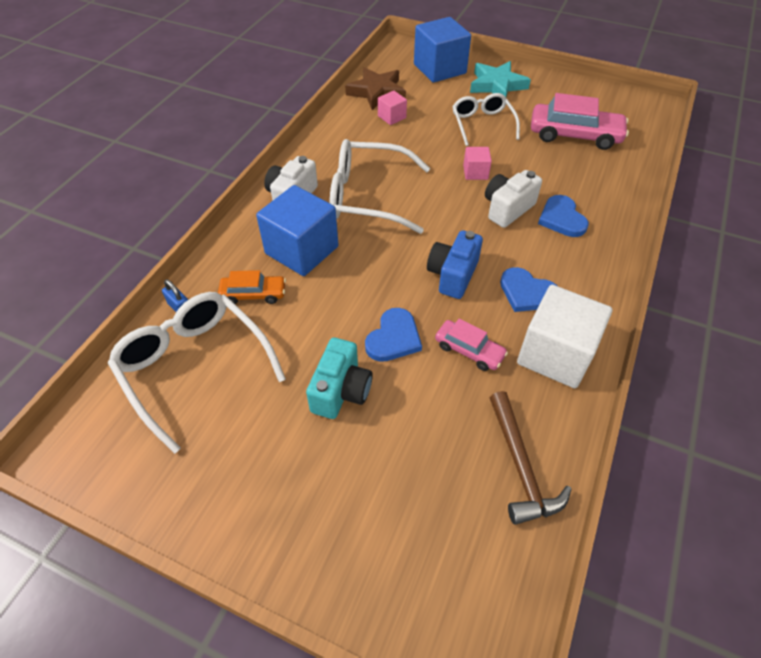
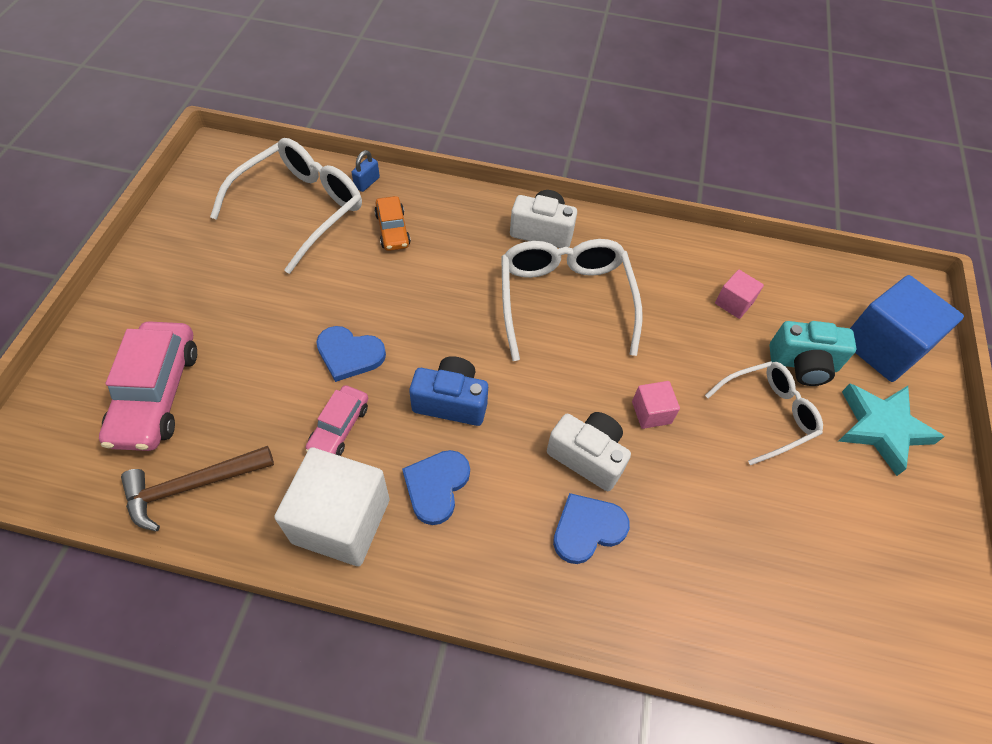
camera: 75 degrees right, 5 degrees up
blue cube [256,185,339,276] -> none
turquoise camera [306,338,373,419] -> turquoise camera moved to [770,321,856,386]
brown star [345,67,406,110] -> none
pink car [531,93,629,150] -> pink car moved to [99,321,197,451]

